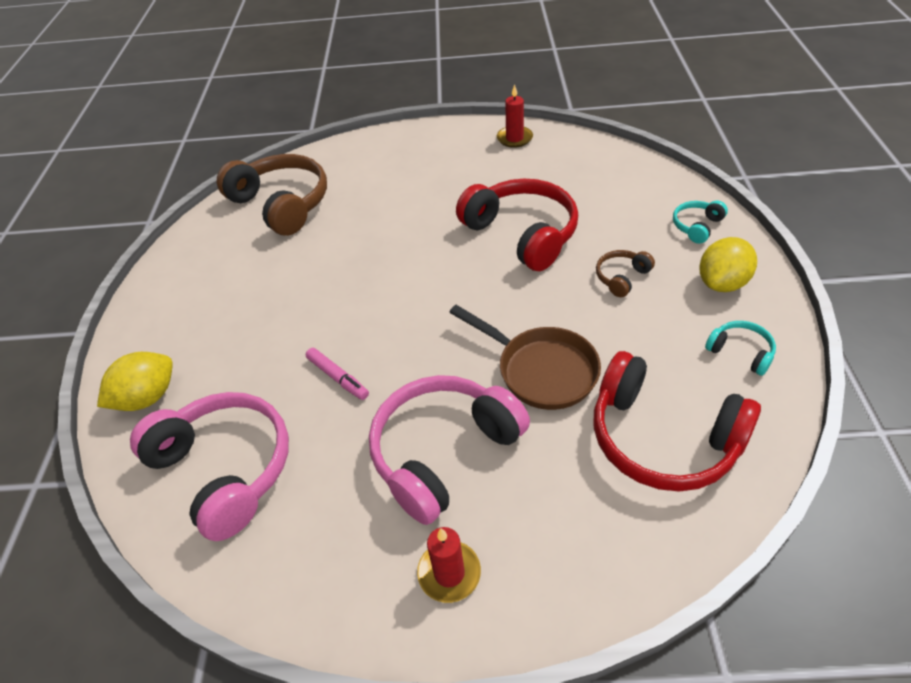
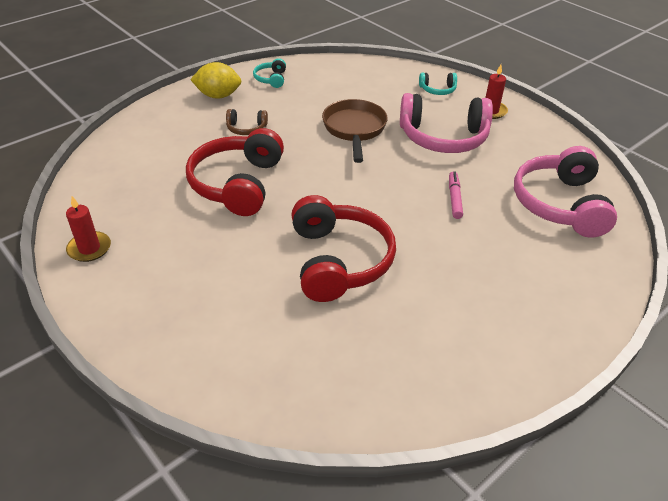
camera: 135 degrees left, 5 degrees down
yellow lemon [97,352,173,411] -> none
brown headphones [217,154,327,236] -> none
red headphones [593,351,761,492] -> red headphones moved to [291,195,396,302]
turquoise headphones [673,201,728,244] -> turquoise headphones moved to [419,73,457,95]

